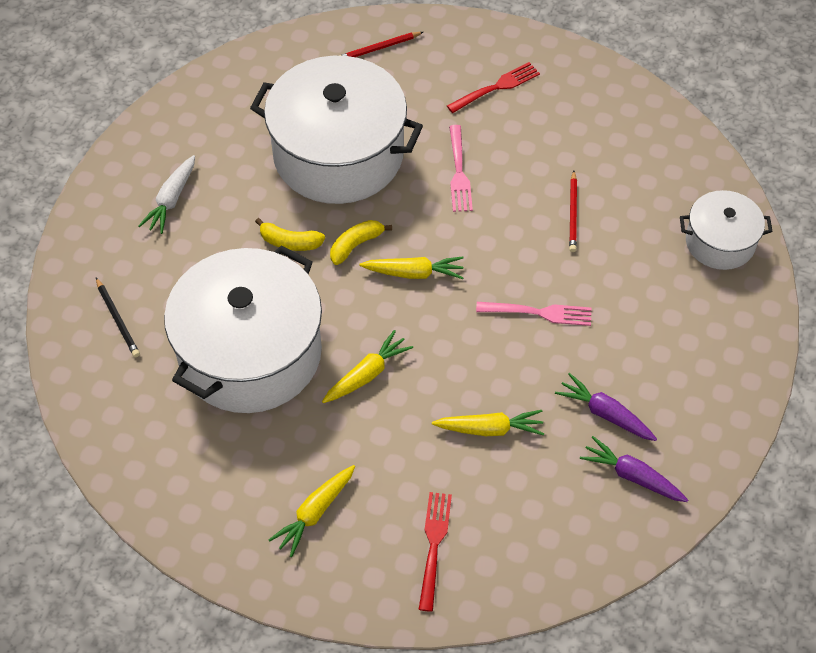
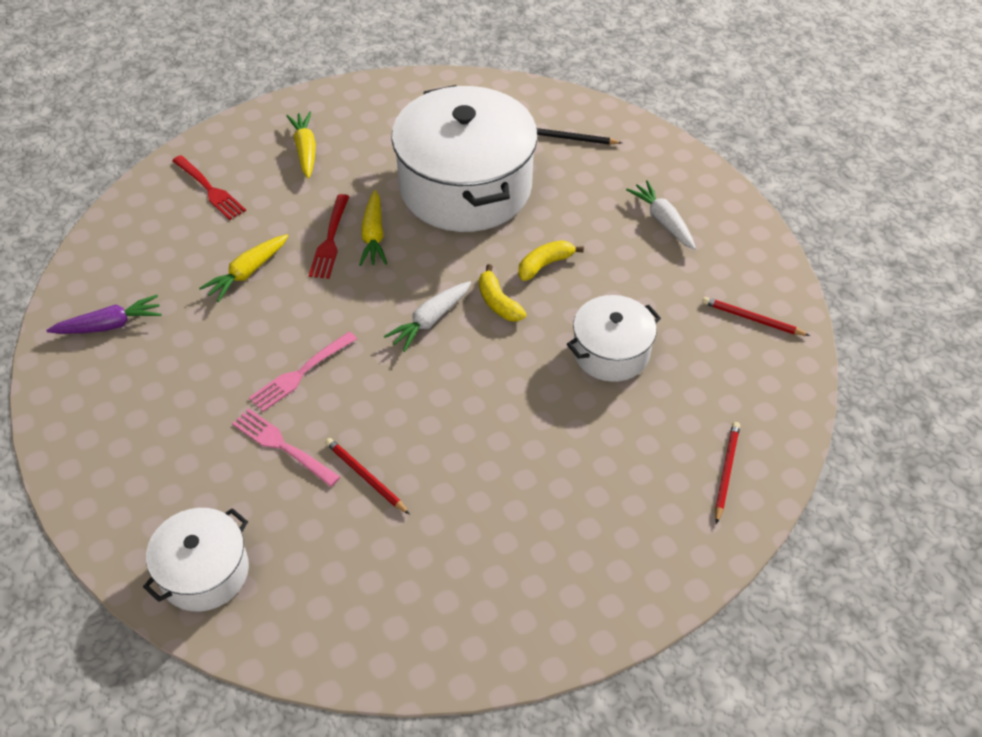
camera: 130 degrees right, 5 degrees down
white pot [250,56,423,204] -> white pot [567,295,661,382], size x0.51
yellow banana [330,220,392,265] -> yellow banana turned 150 degrees clockwise [479,264,527,322]
yellow carrot [360,256,464,279] -> white carrot [384,281,471,352]
red fork [447,62,540,113] -> red fork moved to [309,194,349,279]
pink fork [449,125,473,212] -> pink fork moved to [232,408,340,487]
purple carrot [555,373,657,441] -> none
none -> red pencil [702,297,810,336]

